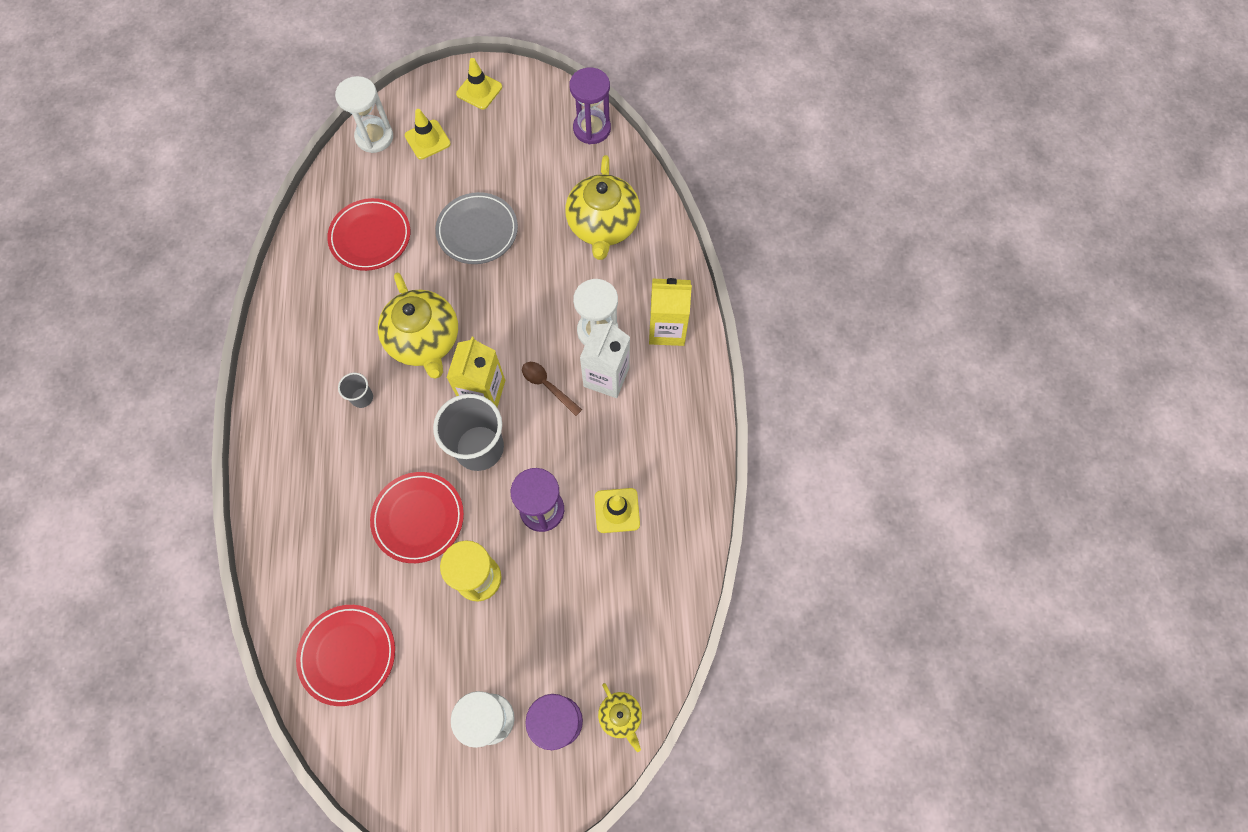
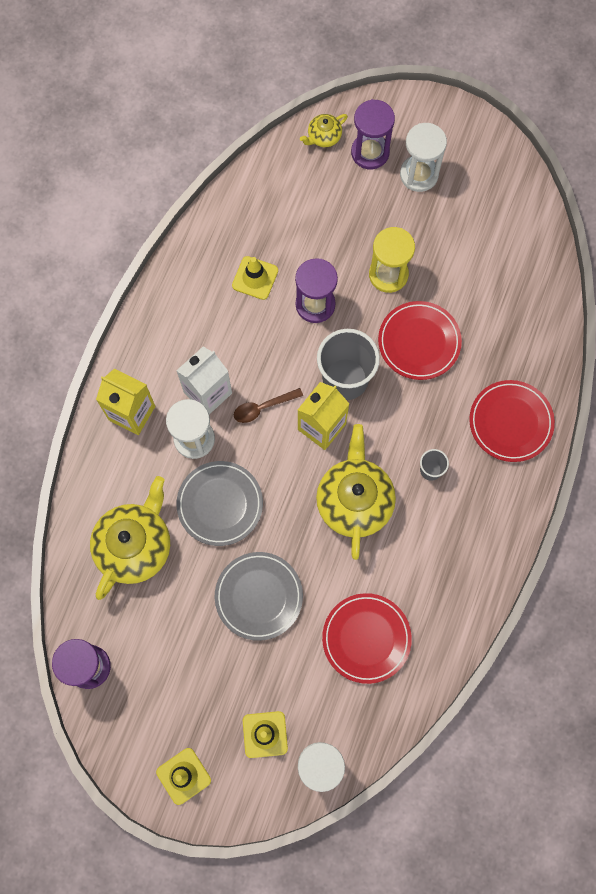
camera: 155 degrees left, 5 degrees up
red plate [296,605,395,706] -> red plate moved to [469,380,555,462]
brown spoon [522,362,582,416] -> brown spoon turned 90 degrees clockwise [234,388,303,423]
yellow teapot [598,683,642,752] -> yellow teapot turned 120 degrees counterclockwise [300,114,348,147]
none -> grey plate [176,461,263,546]

